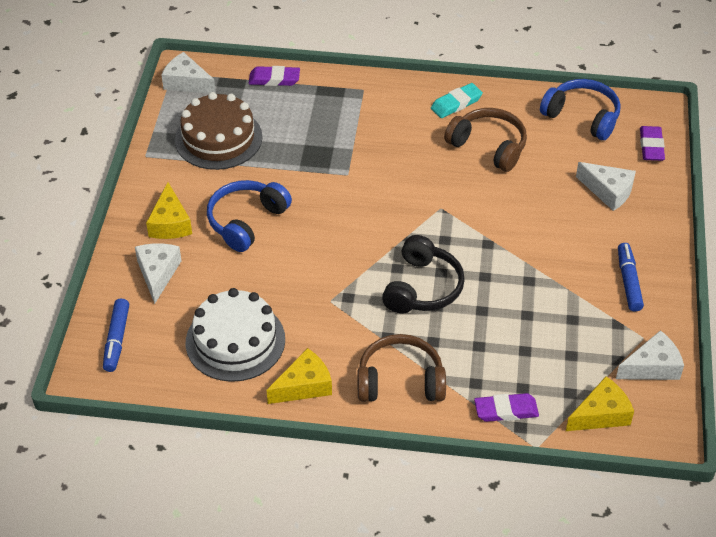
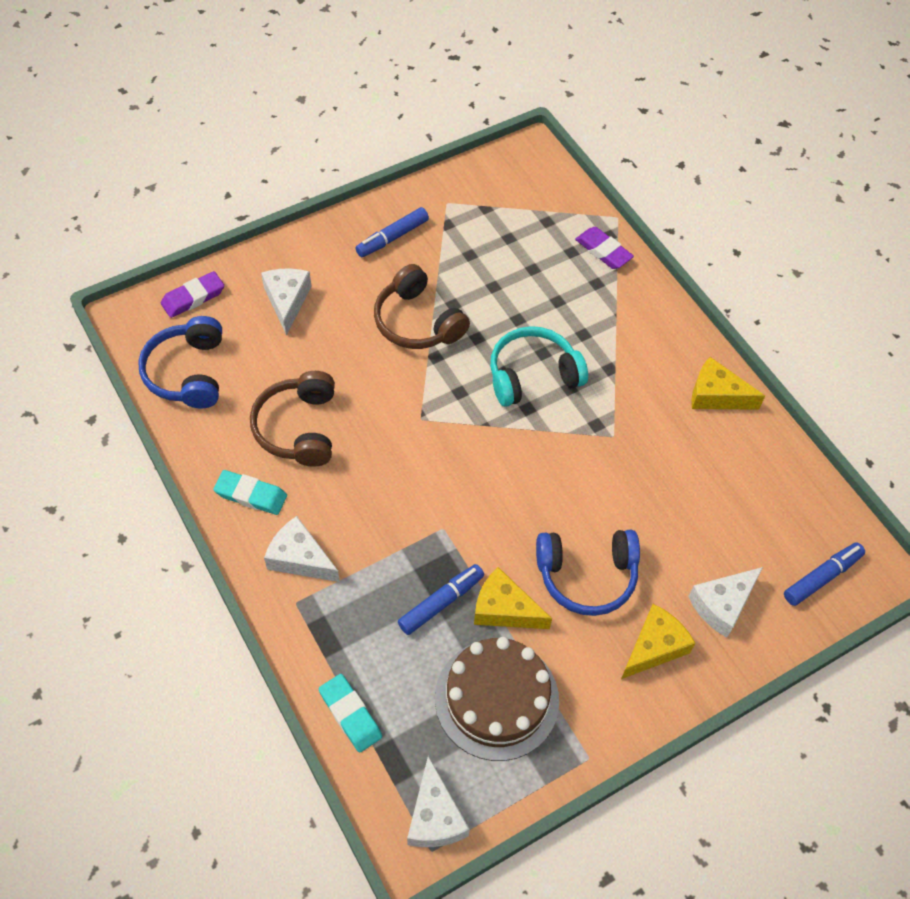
camera: 130 degrees left, 10 degrees up
white cake [186,288,285,382] -> none
purple eraser [249,66,300,86] -> turquoise eraser [319,674,382,752]
brown headphones [358,334,446,402] -> brown headphones moved to [374,264,470,349]
black headphones [382,235,465,314] -> turquoise headphones [490,326,588,407]
yellow cheese [566,376,634,431] -> yellow cheese moved to [474,567,552,629]
white cheese [616,330,684,380] -> white cheese moved to [264,516,340,582]
none -> blue marker [398,564,484,635]

